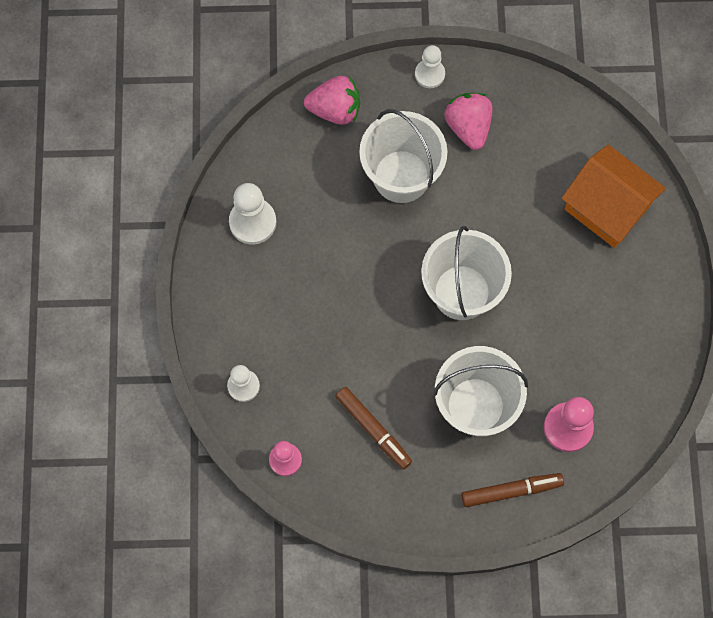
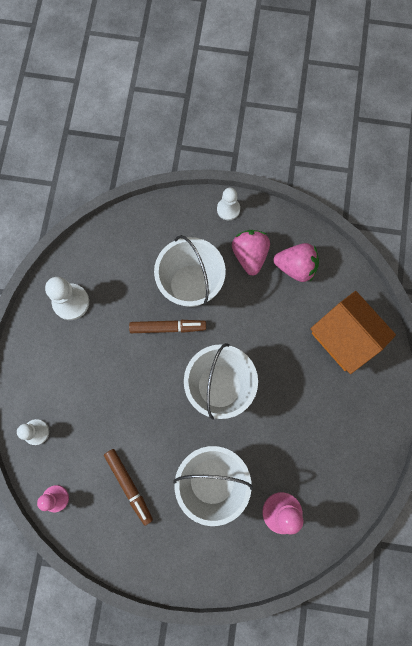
camera: 10 degrees right, 5 degrees up
pink strawberry [304,76,360,125] -> pink strawberry moved to [273,243,319,282]
brown marker [461,473,564,507] -> brown marker moved to [129,320,206,333]

